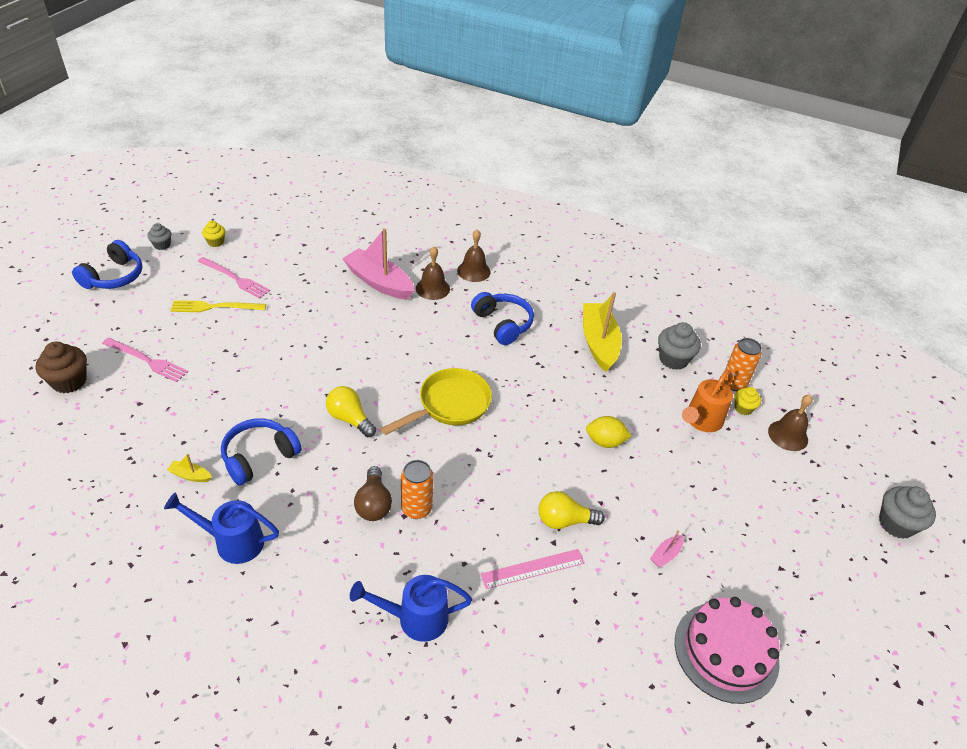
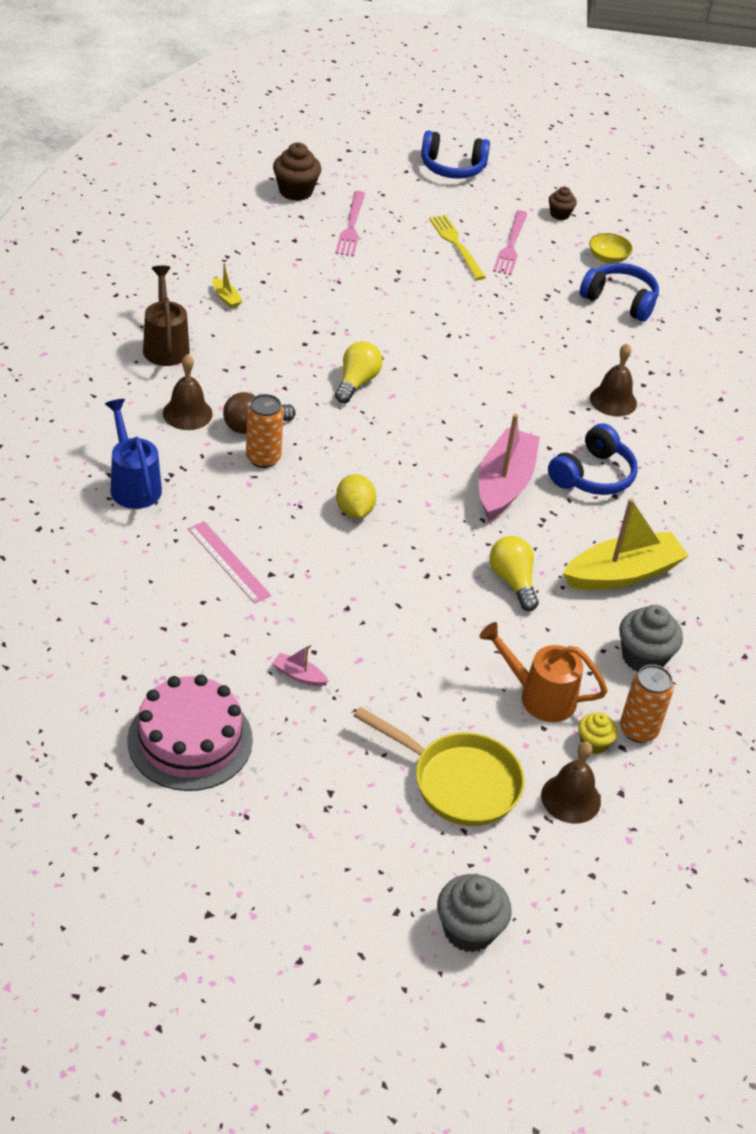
camera: 70 degrees right, 0 degrees up
grey cupcake [147,223,171,250] -> none
blue watering can [164,492,279,564] -> brown watering can [143,266,190,366]
yellow boat [167,454,212,482] -> yellow boat turned 150 degrees clockwise [213,263,243,308]
yellow cupcake [202,221,226,247] -> brown cupcake [549,186,577,220]
blue headphones [221,418,302,486] -> blue headphones moved to [580,263,659,322]
pink boat [342,228,414,300] -> pink boat moved to [478,414,540,521]
yellow pan [380,368,492,435] -> yellow pan moved to [354,707,525,826]
brown bell [457,229,491,282] -> brown bell moved to [163,354,213,430]
yellow light bulb [538,491,605,529] -> yellow light bulb moved to [490,536,539,611]
yellow lemon [586,416,631,448] -> yellow lemon moved to [336,474,377,518]
none -> yellow bowl [589,233,633,264]

